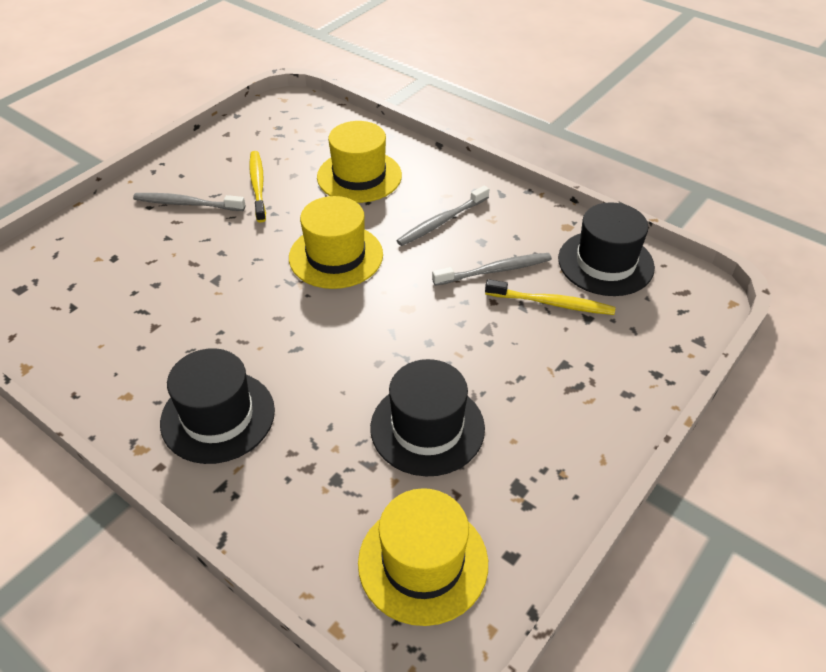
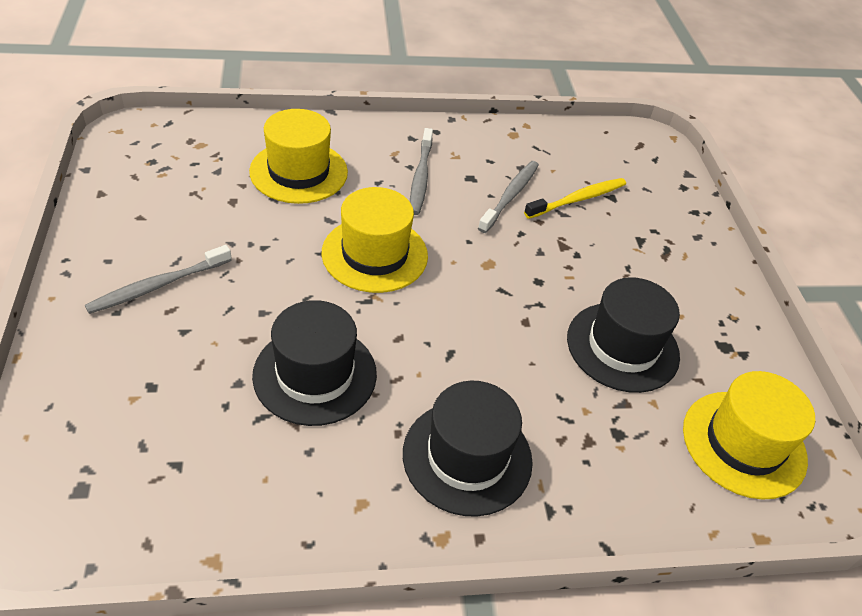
camera: 50 degrees left, 0 degrees up
yellow toothbrush [249,151,266,223] -> none
black hat [558,202,655,296] -> black hat moved to [252,300,377,426]

